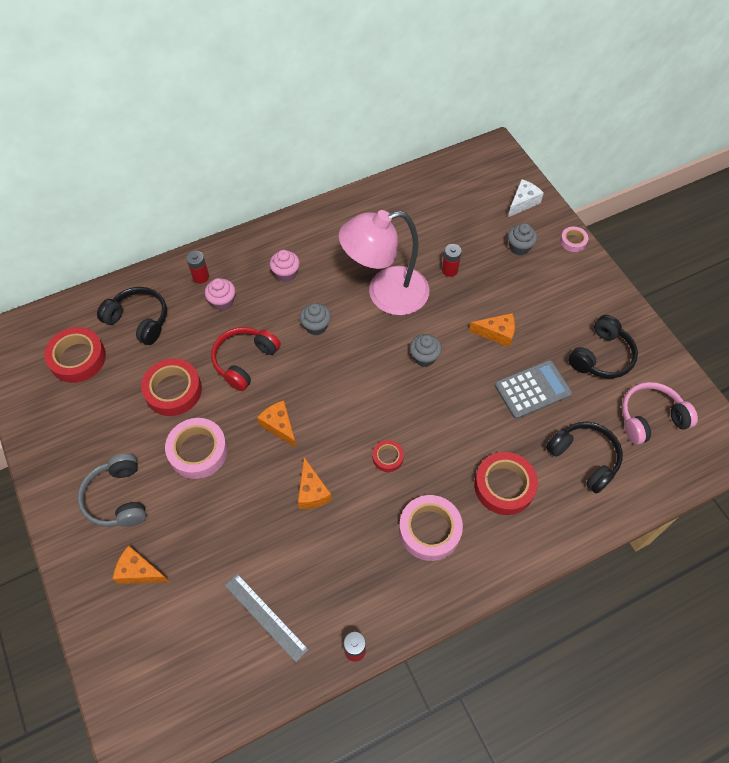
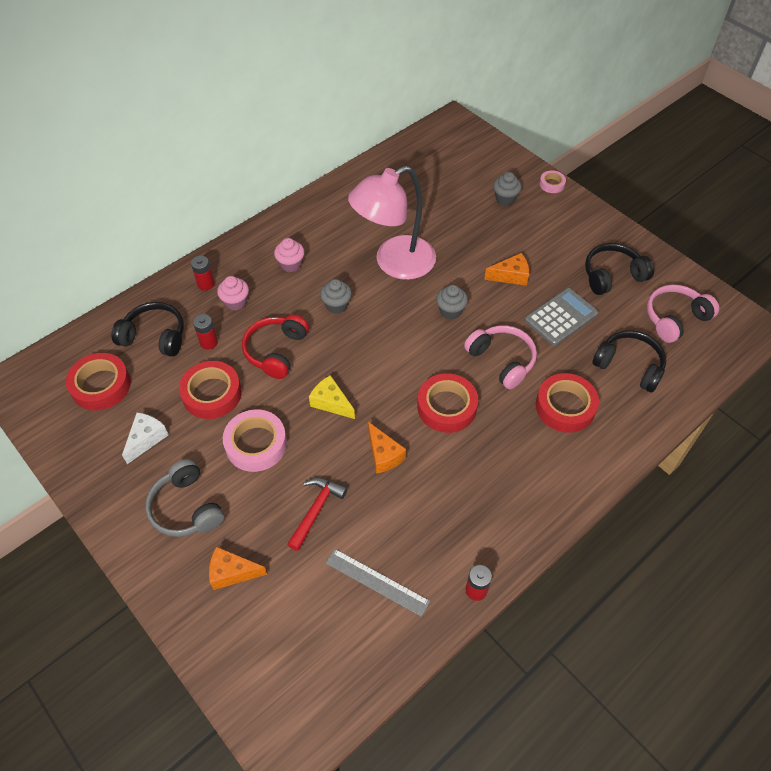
camera: 15 degrees left, 5 degrees down
orange cheese [257,400,296,448] -> yellow cheese [309,375,355,419]
red tape [373,440,404,472] -> red tape [417,373,478,433], size x1.91
pink tape [399,495,463,561] -> none
red battery [442,244,462,277] -> red battery moved to [193,314,218,350]
white cheese [508,179,544,217] -> white cheese moved to [122,412,169,464]
black headphones [568,315,638,378] -> black headphones turned 135 degrees counterclockwise [585,243,654,295]
none -> red hammer [287,478,348,551]
none -> pink headphones [464,325,537,389]

